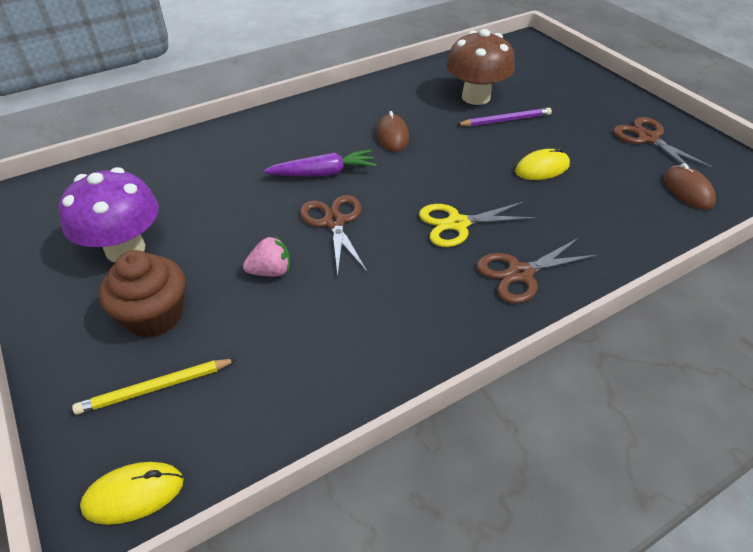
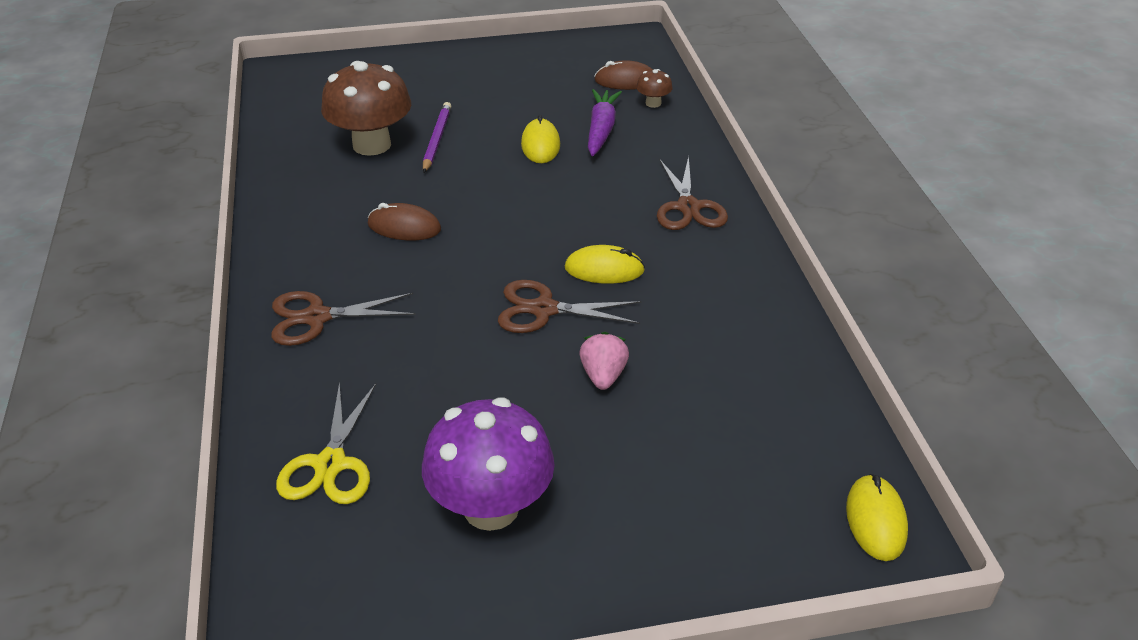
camera: 70 degrees left, 5 degrees down
yellow pencil [72,359,237,415] -> none
brown cupcake [99,250,185,338] -> none
purple carrot [263,150,377,176] -> purple carrot moved to [588,89,622,156]
yellow scissors [419,202,536,247] -> yellow scissors moved to [276,382,376,504]
brown scissors [614,117,712,168] -> brown scissors moved to [271,291,416,346]
none -> yellow mouse [565,245,645,284]
none -> brown mushroom [636,69,673,108]

